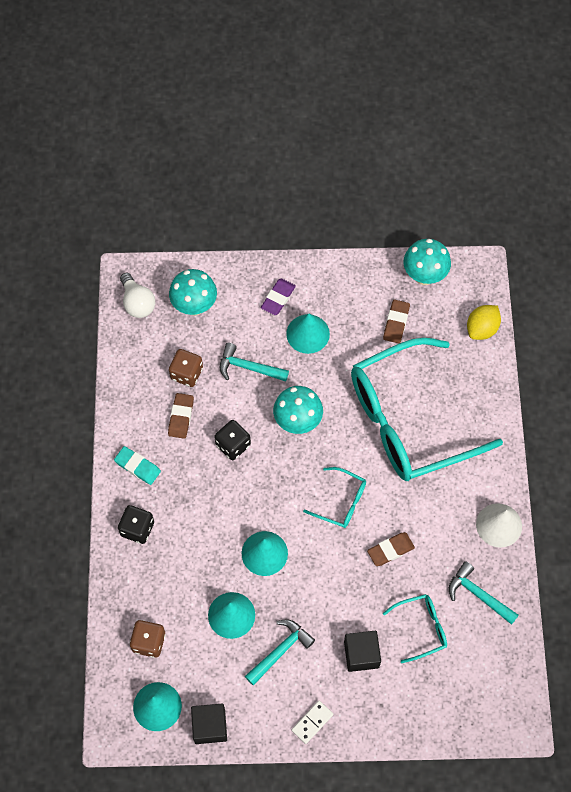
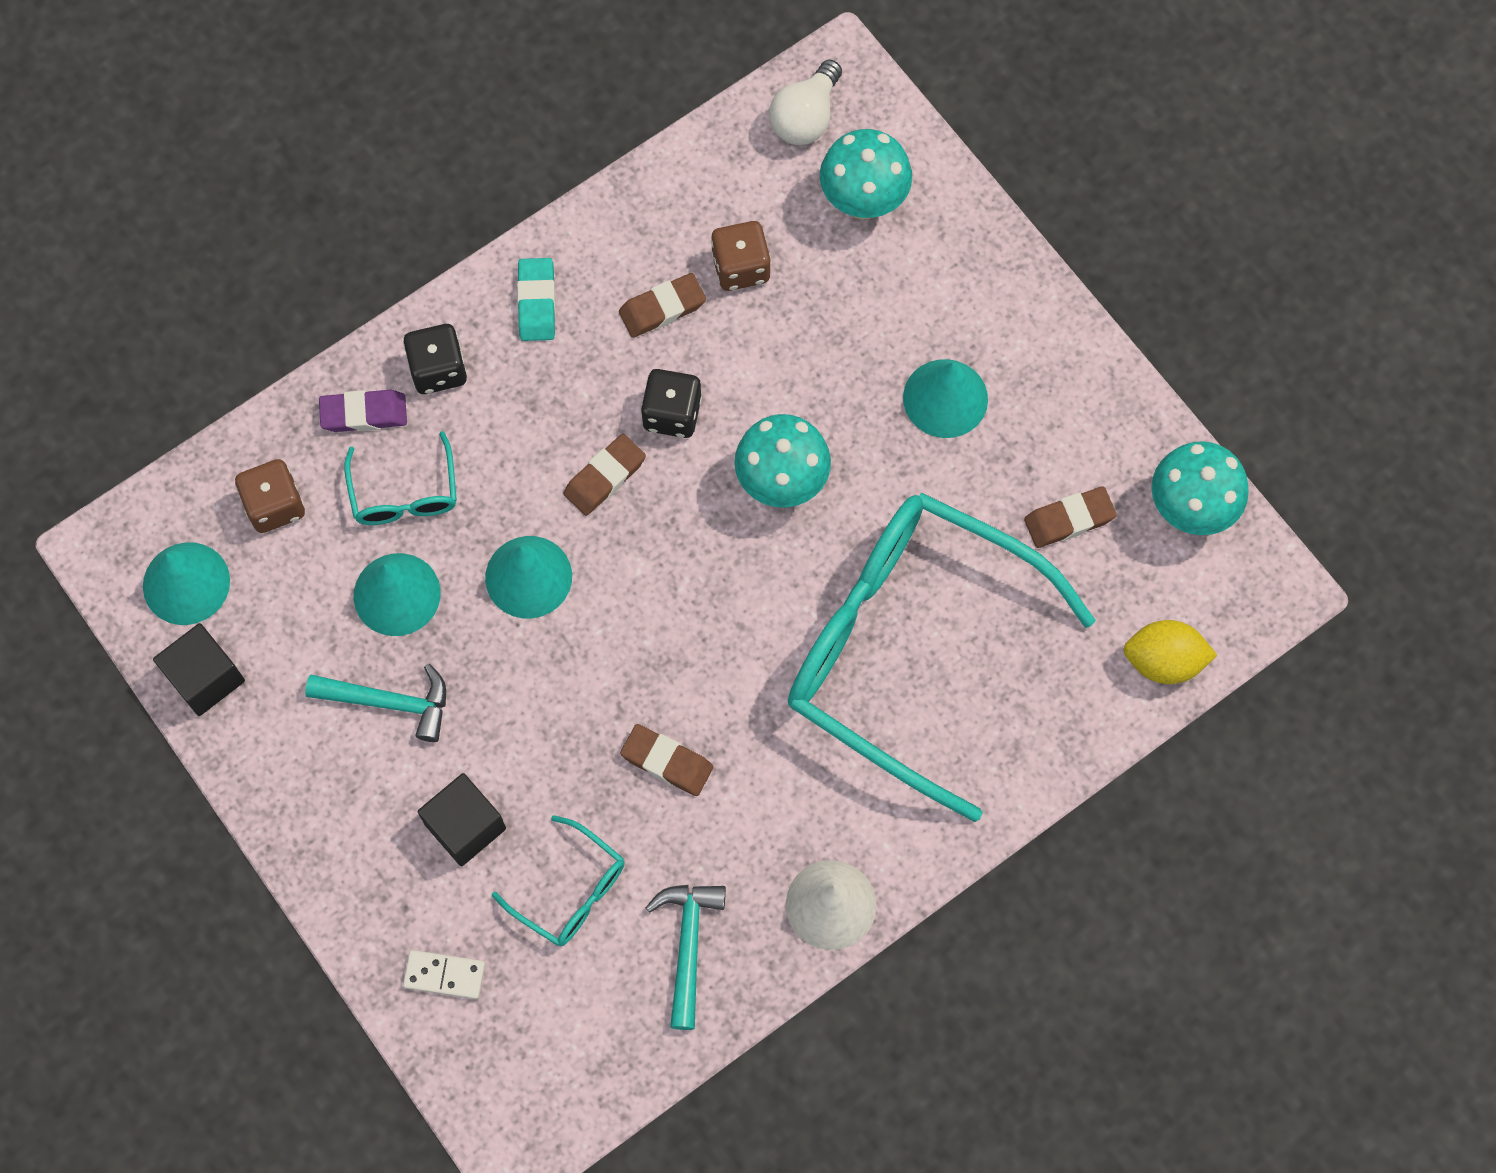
camera: 55 degrees right, 5 degrees up
turquoise hammer [220,343,289,382] -> none
purple eraser [261,279,296,315] -> purple eraser moved to [319,390,407,432]
white domino [292,700,333,744] -> white domino moved to [403,950,485,999]
turquoise glasses [303,467,366,528] -> turquoise glasses moved to [344,431,457,525]
none -> brown eraser [563,434,646,516]

